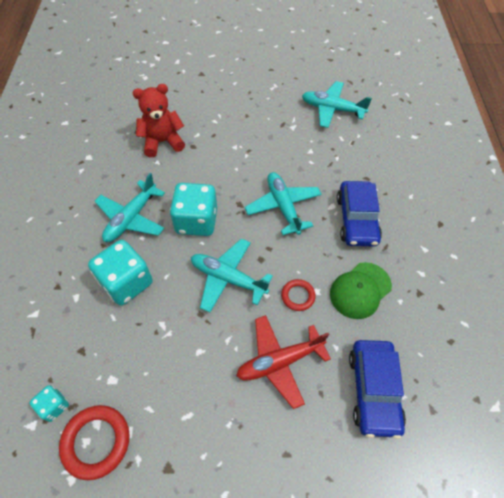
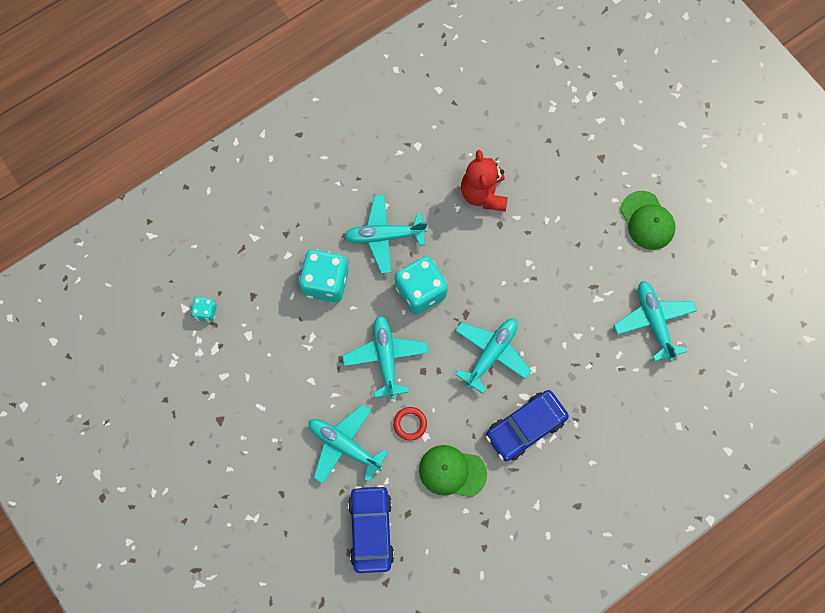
camera: 55 degrees right, 15 degrees up
red ring [59,405,130,480] -> none
red teddy bear [133,84,185,157] -> red teddy bear turned 135 degrees counterclockwise [461,150,508,211]
red plane [236,315,331,409] -> turquoise plane [309,404,389,484]
blue car [349,340,406,439] -> blue car turned 120 degrees clockwise [348,485,394,573]
none -> green cap [620,191,676,250]

